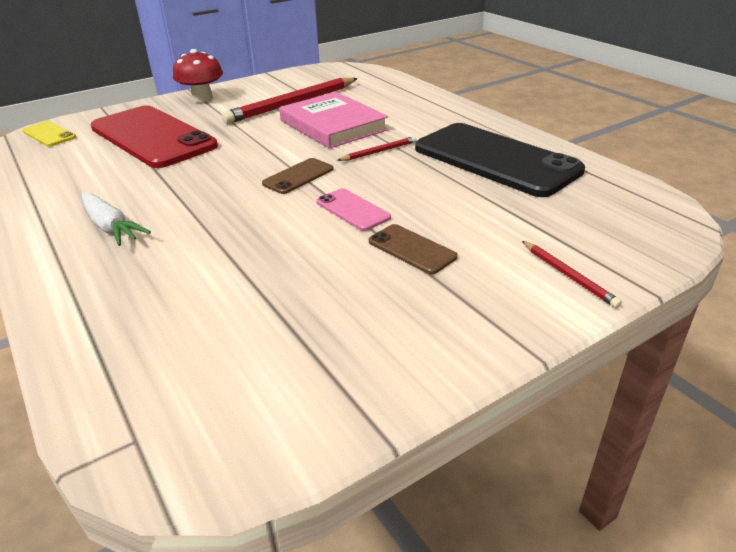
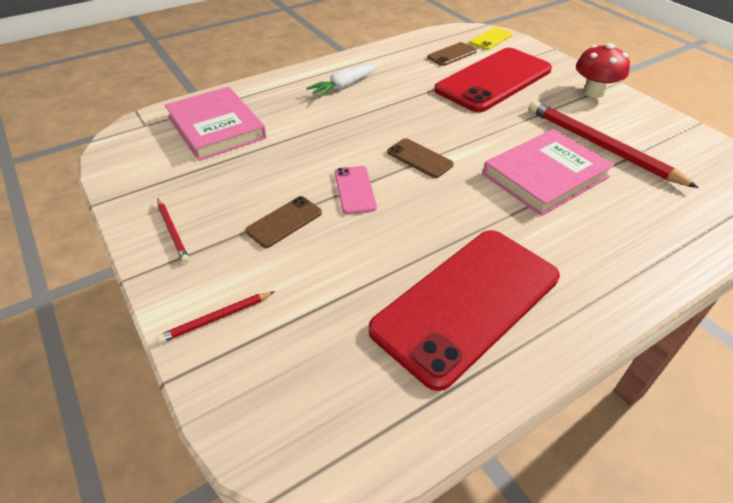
camera: 90 degrees right, 10 degrees up
pink phone [316,188,391,231] -> pink phone turned 60 degrees counterclockwise [335,166,377,214]
red pencil [337,136,417,161] -> red pencil moved to [157,199,189,263]
black phone [415,123,585,197] -> red phone [368,230,560,391]
none -> pink book [165,86,267,161]
none -> brown phone [427,42,477,66]

